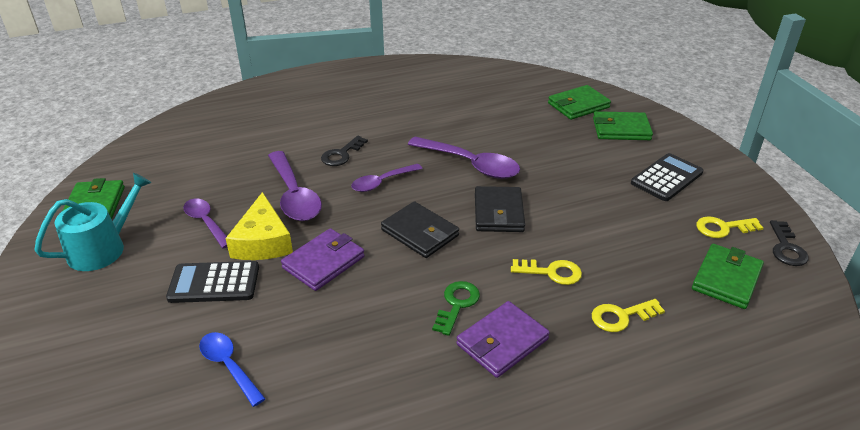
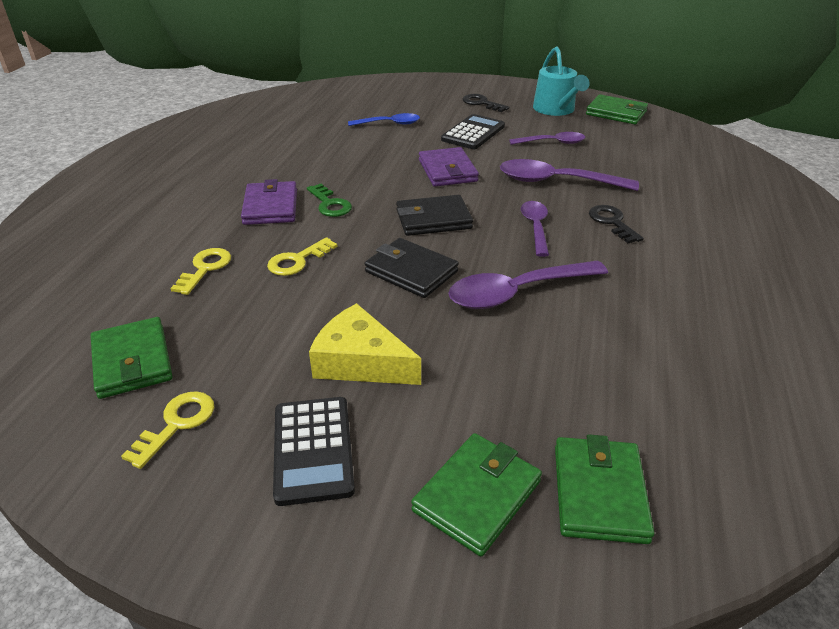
camera: 125 degrees right, 0 degrees up
yellow cheese [225,192,293,260] -> yellow cheese moved to [309,303,421,385]
black key [770,220,809,266] -> black key moved to [462,94,509,112]

